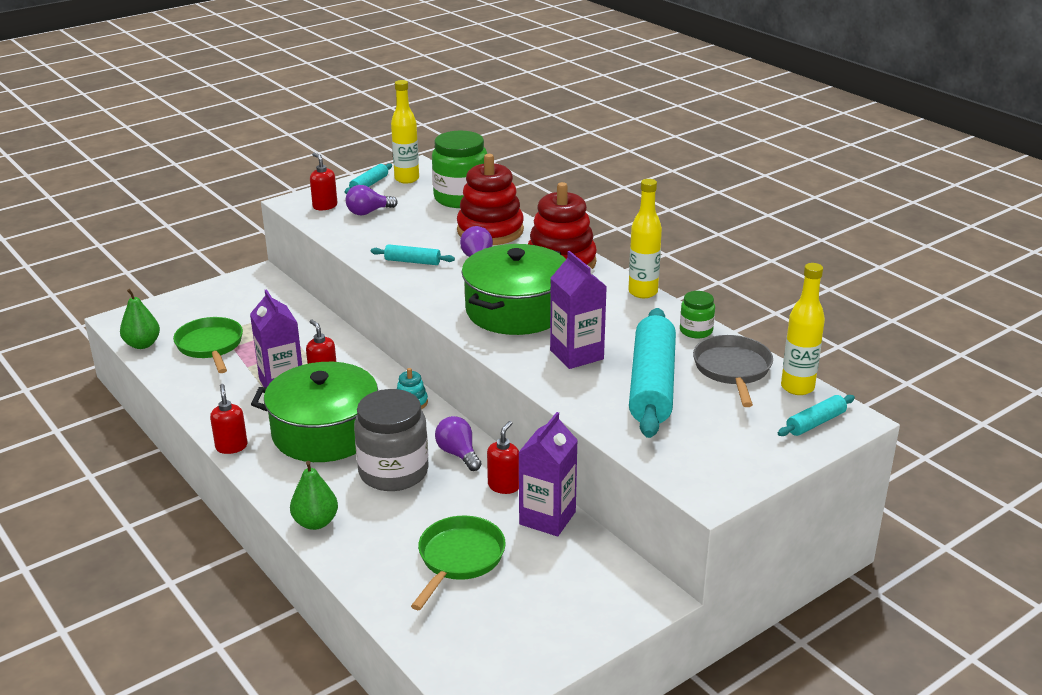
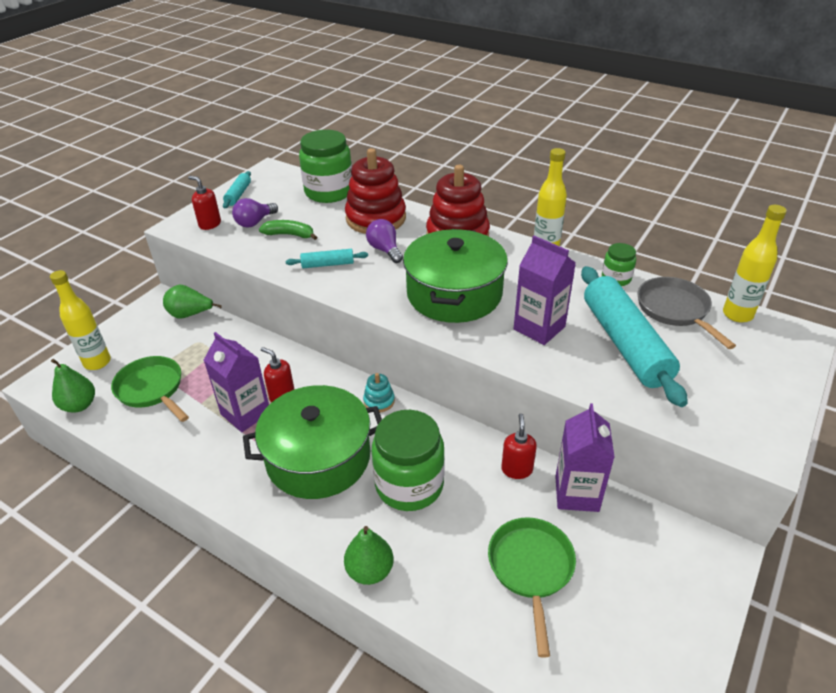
camera: 20 degrees left, 10 degrees up
red soap dispenser [210,384,248,454] -> none
grey jar [354,389,429,491] -> green jar [372,410,445,511]
yellow bottle [391,80,419,184] -> yellow bottle moved to [50,270,111,370]
purple light bulb [435,416,482,471] -> none
turquoise rolling pin [778,395,855,436] -> none
none -> green pear [163,285,222,319]
none -> green banana [259,220,317,240]

